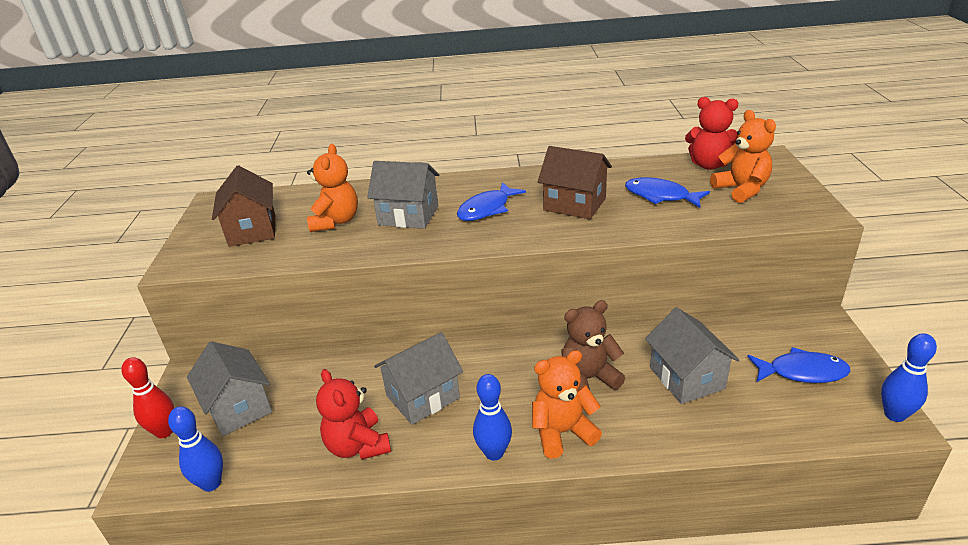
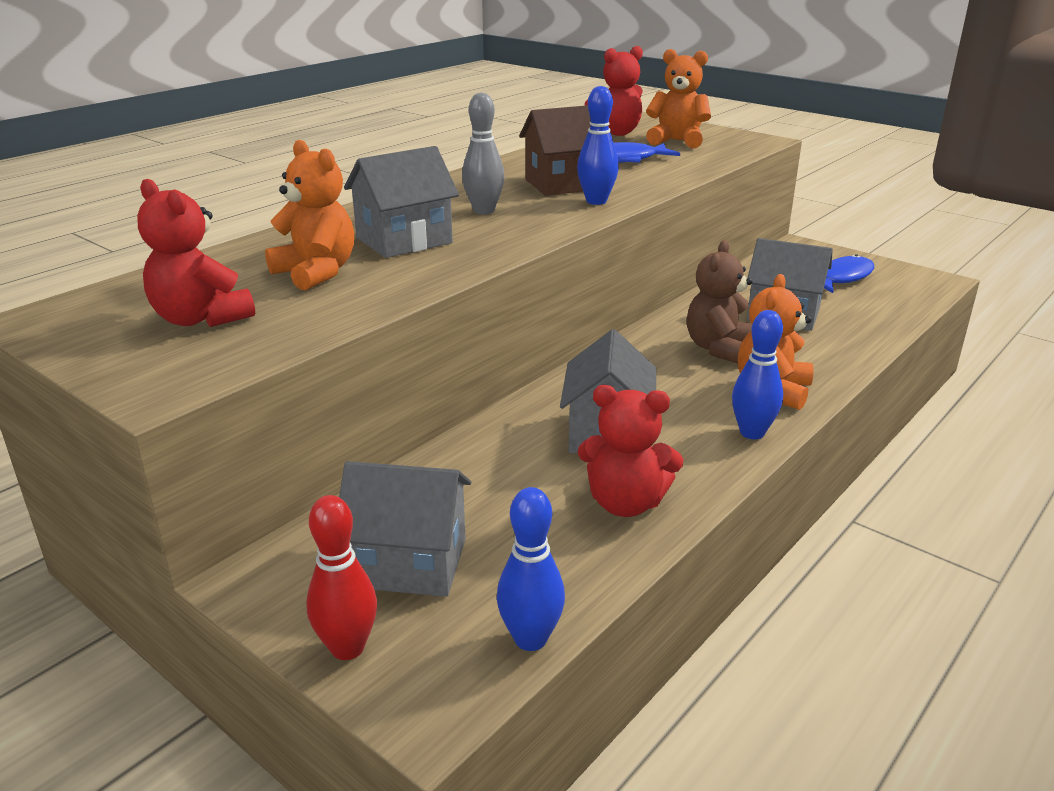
camera: 50 degrees left, 5 degrees down
brown house [212,165,275,247] -> red teddy bear [137,179,255,327]
blue fish [457,182,526,221] -> grey bowling pin [462,93,505,214]
blue bowling pin [881,333,937,422] -> blue bowling pin moved to [577,86,619,205]

